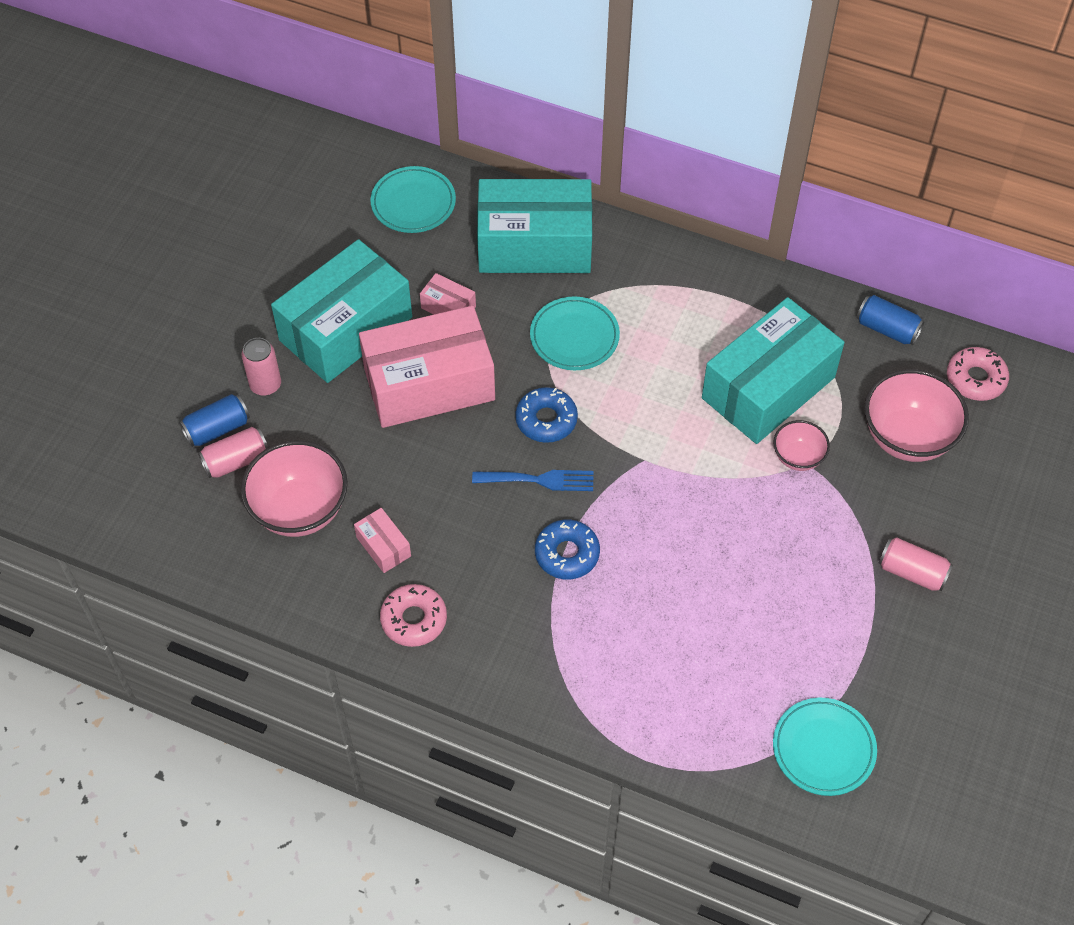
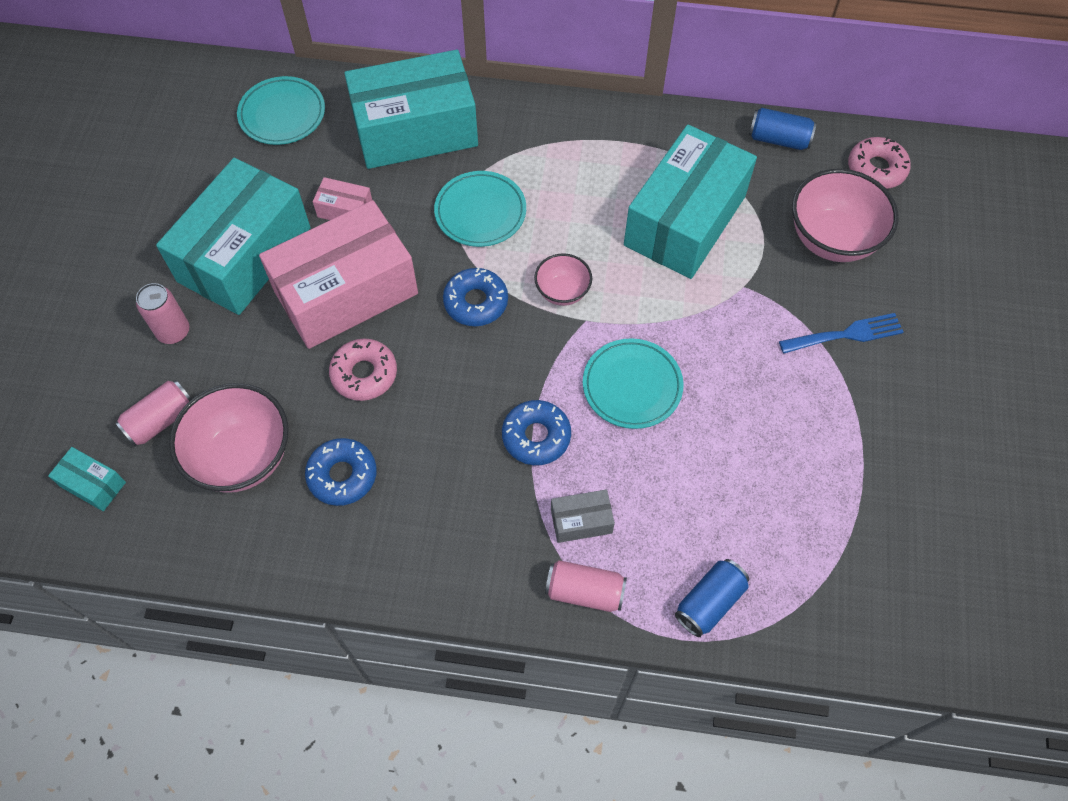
camera: 15 degrees left, 5 degrees up
blue can [179,394,250,447] -> blue can moved to [675,559,749,637]
pink box [354,508,411,573] -> blue donut [305,438,377,506]
pink donut [380,584,447,647] -> pink donut moved to [329,338,397,401]
blue fork [472,470,593,491] -> blue fork moved to [779,313,904,353]
pink bowl [773,420,830,471] -> pink bowl moved to [534,253,592,306]
turquoise plate [773,698,877,796] -> turquoise plate moved to [583,338,684,429]
pink can [879,537,953,592] -> pink can moved to [545,560,627,612]
none -> turquoise box [48,447,126,511]
none -> grey box [551,489,615,543]

